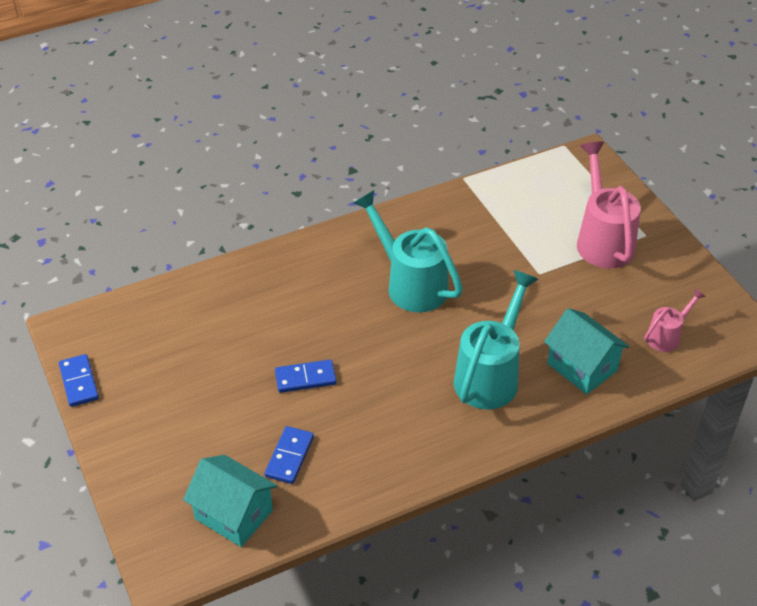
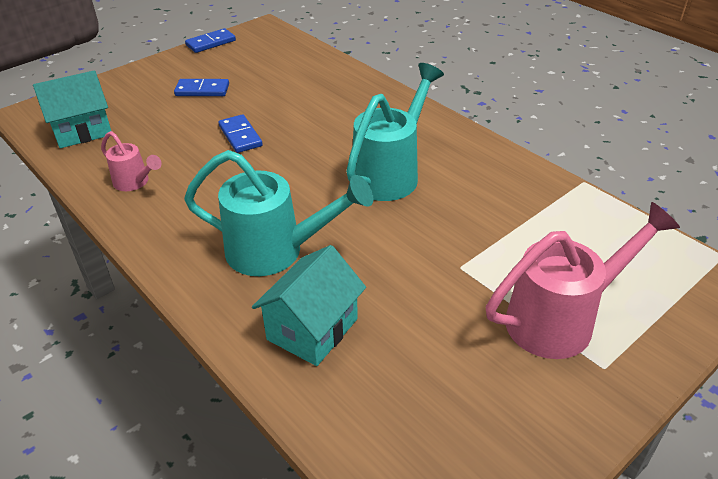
camera: 75 degrees right, 5 degrees down
turquoise house [183,455,277,547] -> turquoise house turned 45 degrees clockwise [33,70,111,148]
blue domino [264,426,314,484] -> blue domino moved to [174,79,229,96]
pink watering can [644,288,706,352] -> pink watering can moved to [101,131,162,191]

